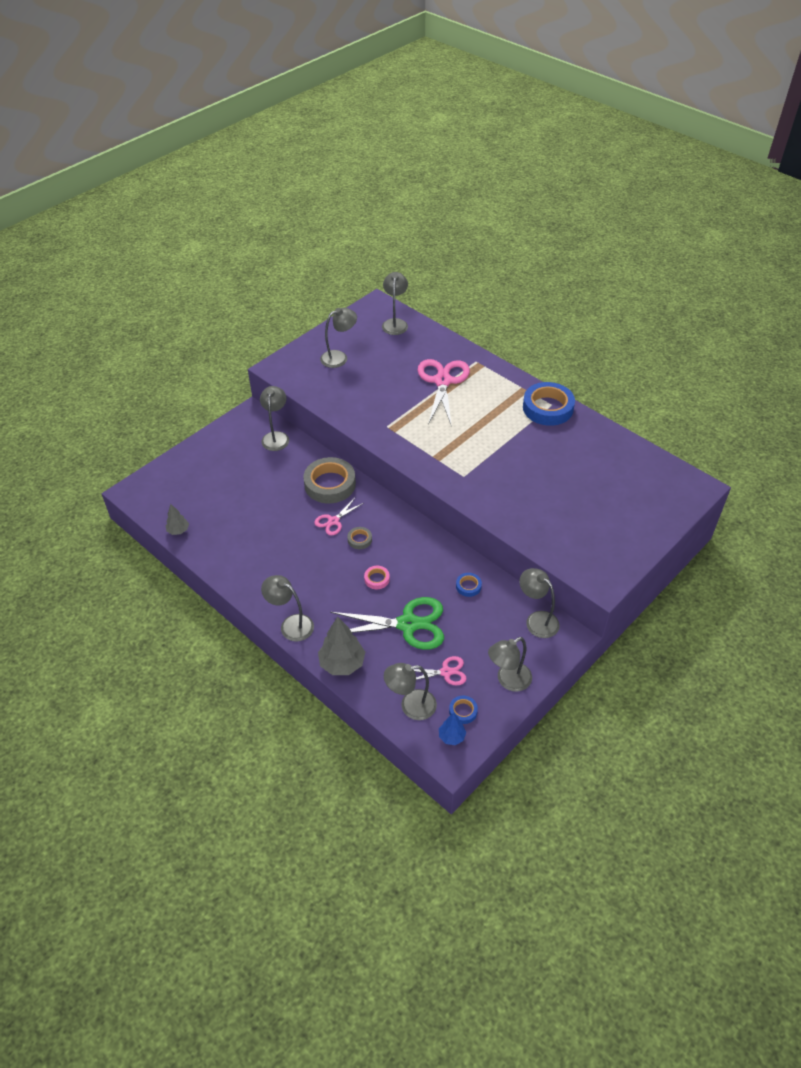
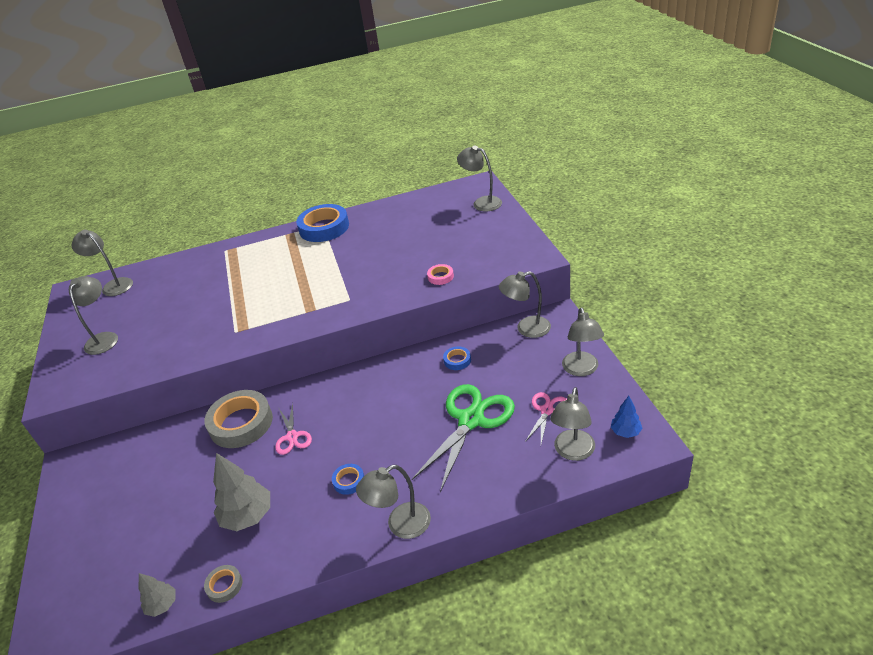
camera: 55 degrees left, 10 degrees down
grey lamp [260,386,289,451] -> grey lamp moved to [457,145,502,211]
grey tree [318,616,365,675] -> grey tree moved to [213,453,270,531]
grey tape [347,527,372,549] -> grey tape moved to [204,565,242,603]
pink tape [364,566,390,589] -> pink tape moved to [427,264,454,285]
pink scissors [418,359,470,427] -> none
blue tape [449,696,478,724] -> blue tape moved to [332,464,364,495]

